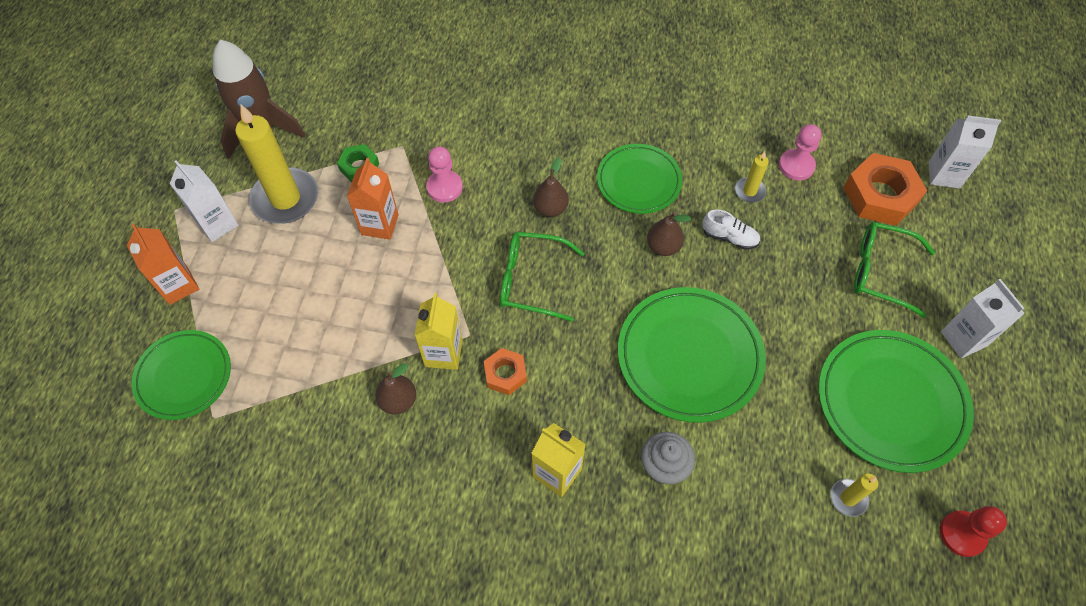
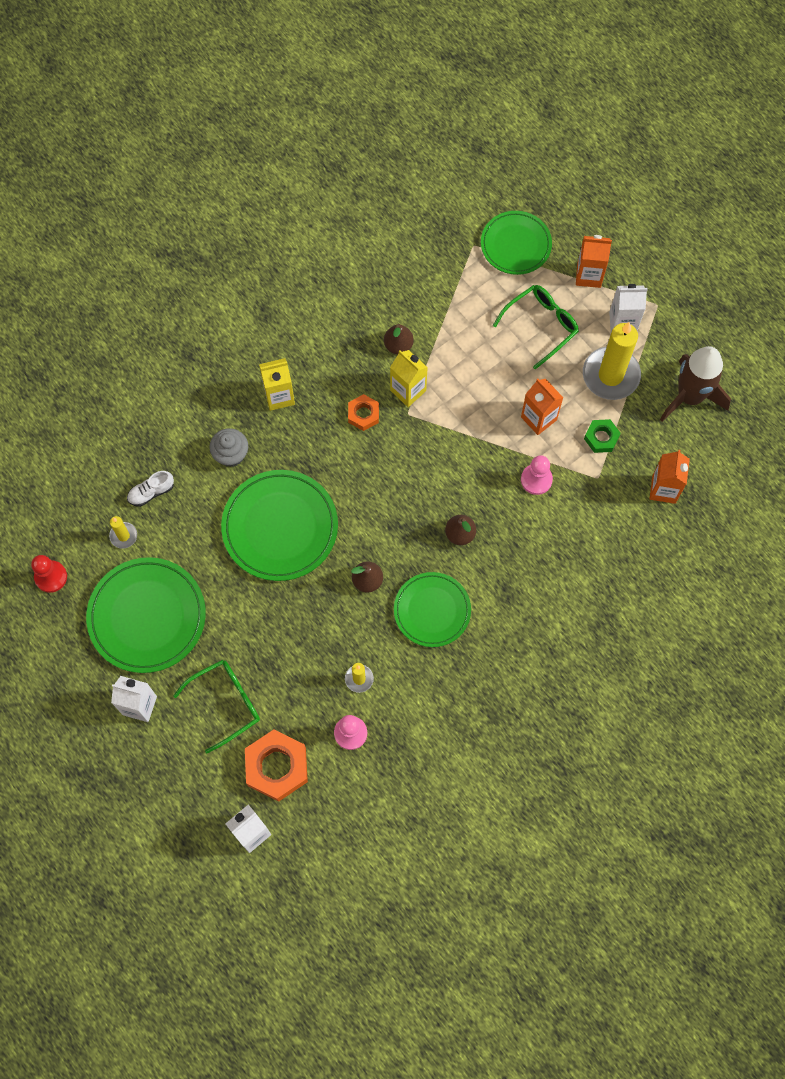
camera: 130 degrees right, 10 degrees up
green glasses [500,232,585,322] -> green glasses moved to [493,285,579,369]
white shoe [702,209,760,250] -> white shoe moved to [127,471,174,507]
none -> orange carton [649,450,690,504]

